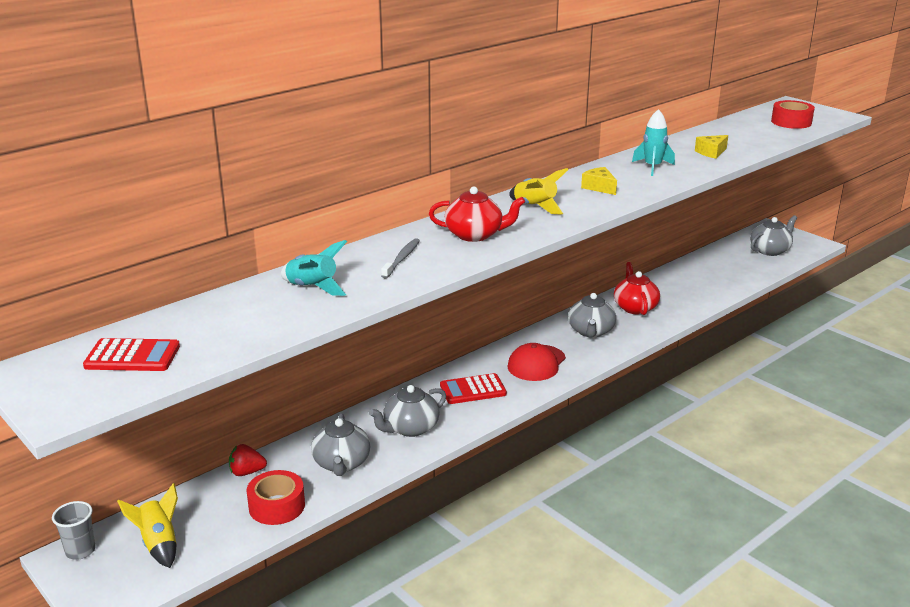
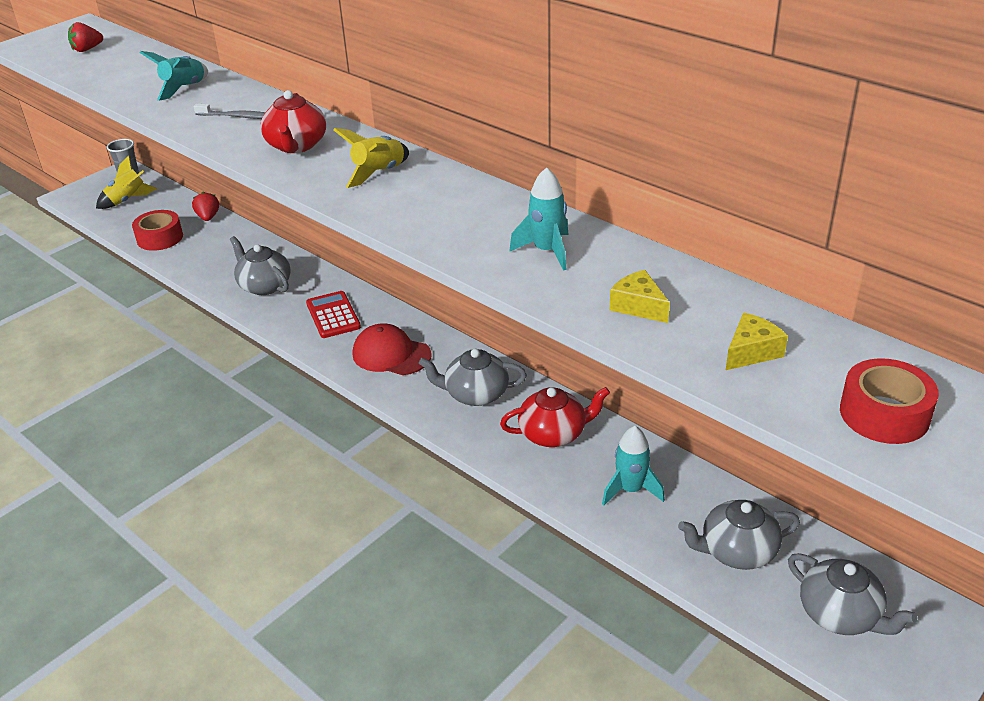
camera: 85 degrees right, 10 degrees up
red calculator [83,338,180,371] -> red strawberry [68,22,103,52]
grey teapot [311,413,370,476] -> grey teapot moved to [678,500,800,570]
yellow cheese [581,167,617,195] -> yellow cheese moved to [726,312,788,370]
none -> turquoise rocket [602,426,665,505]

